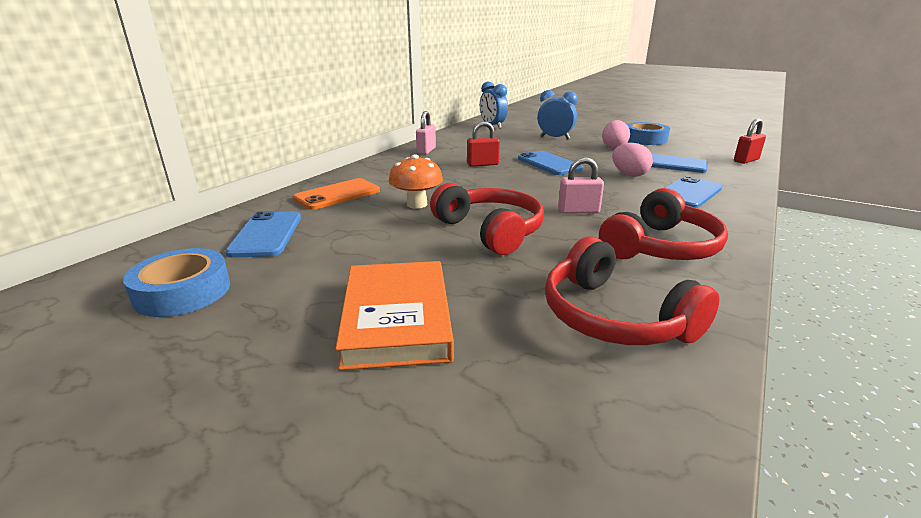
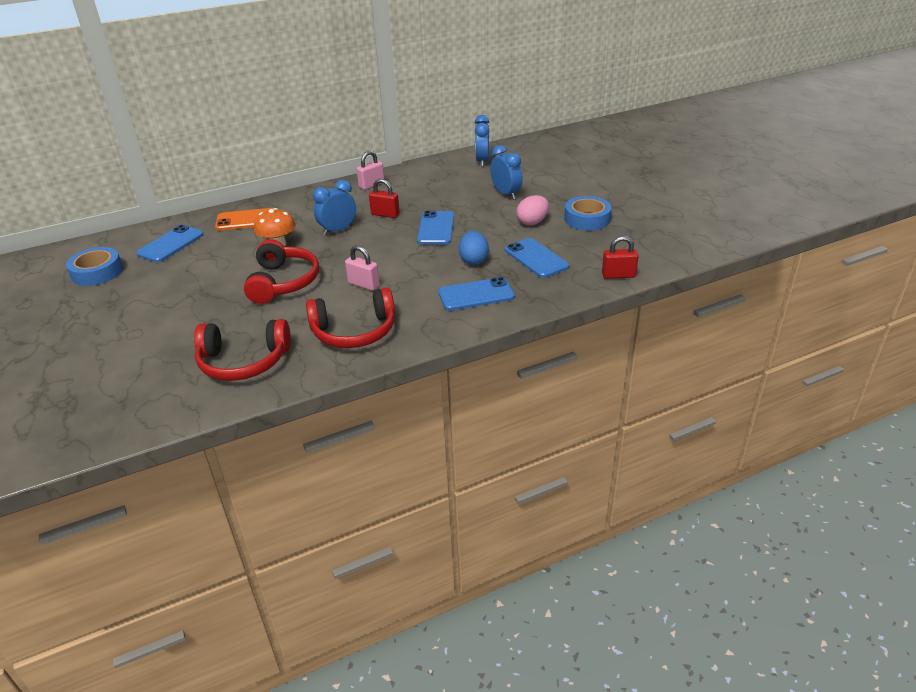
camera: 35 degrees right, 10 degrees up
orange book [335,261,454,371] -> none
red headphones [545,236,719,345] -> red headphones turned 90 degrees counterclockwise [194,319,291,381]
pink egg [612,143,653,177] -> blue egg [459,231,489,265]
none -> blue clock [313,180,356,236]

